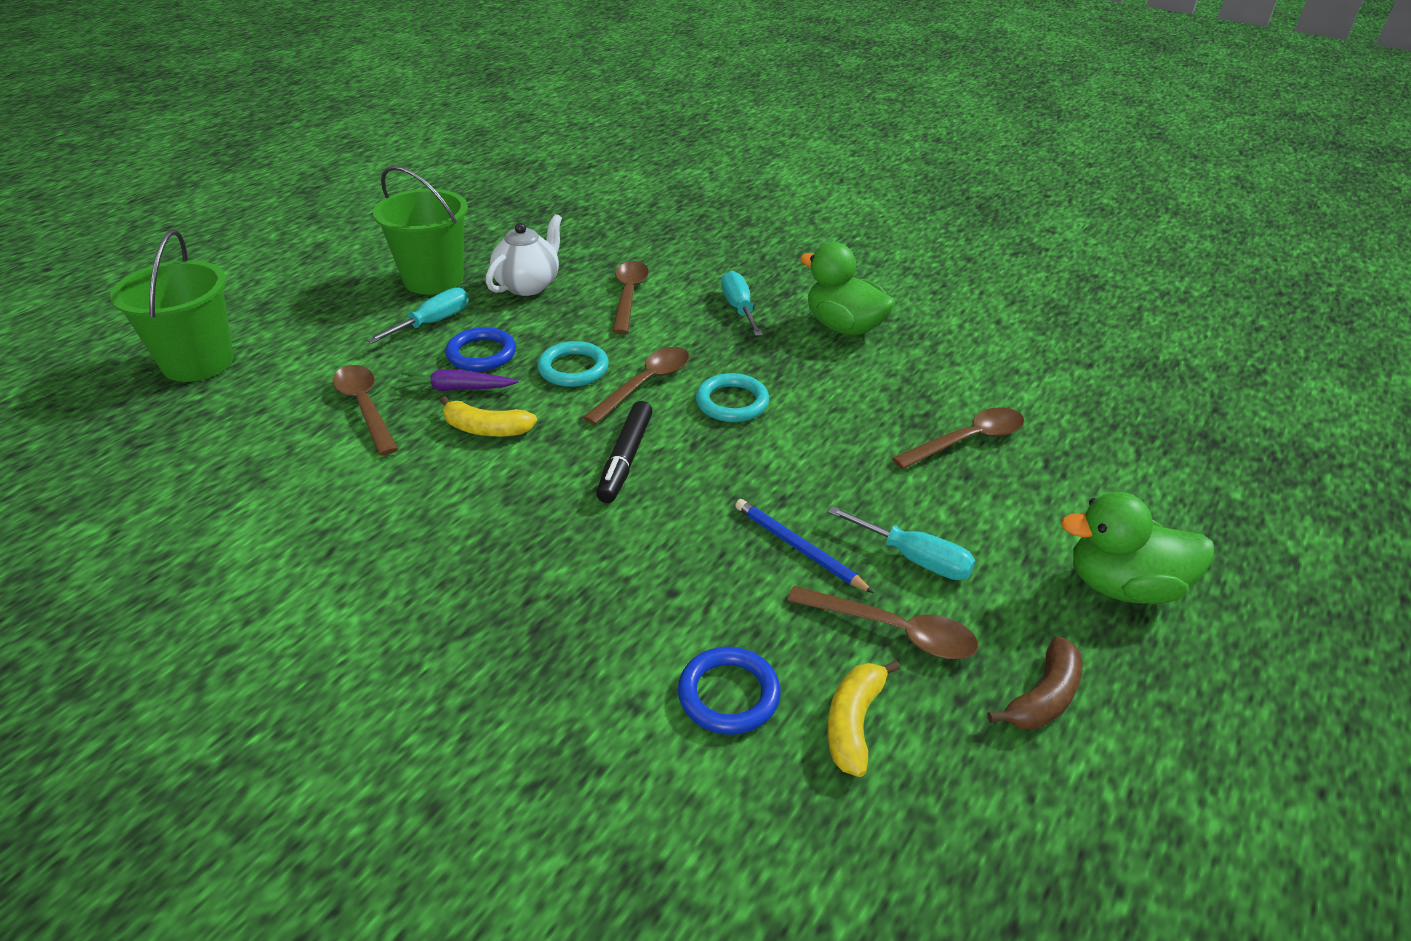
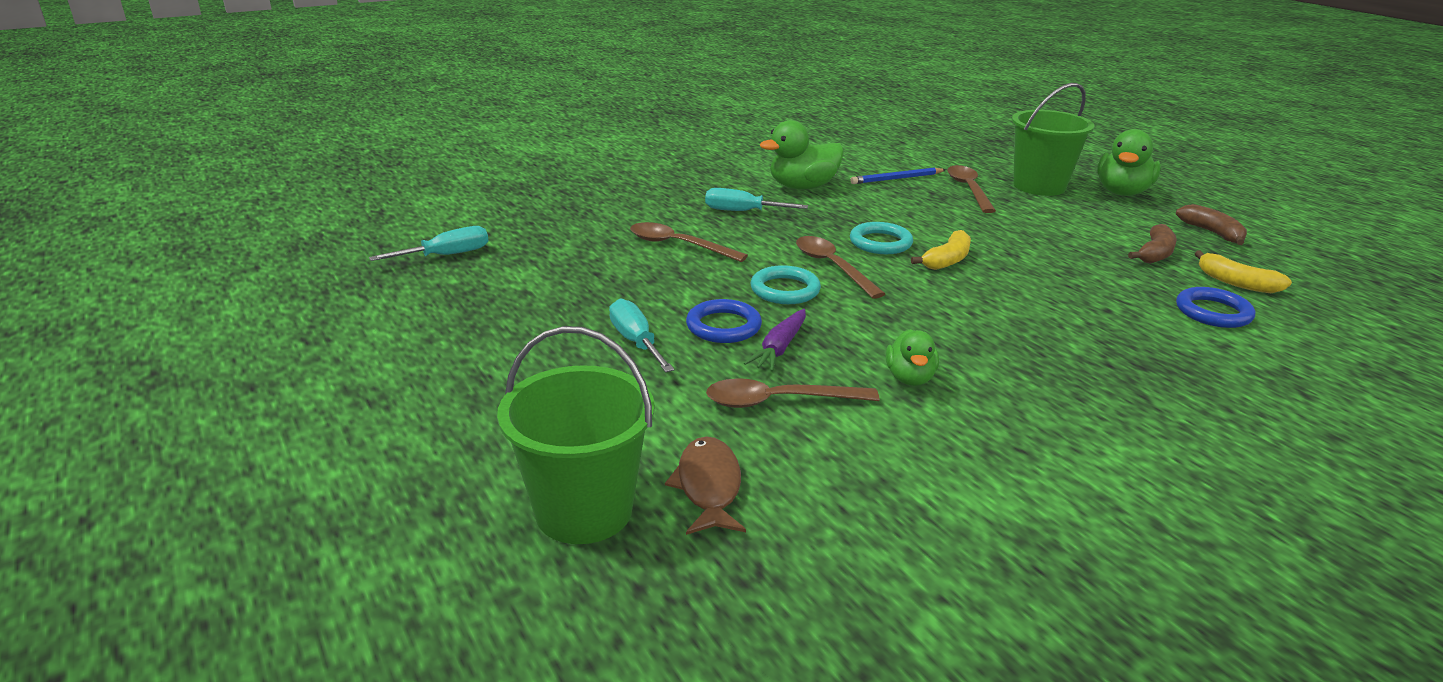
camera: 65 degrees left, 10 degrees down
green bucket [373,166,468,295] -> green bucket moved to [1012,83,1095,196]
yellow banana [440,396,537,436] -> yellow banana moved to [911,230,971,270]
white teapot [486,214,562,296] -> none
black marker [596,401,653,503] -> none
blue pencil [735,499,874,593] -> blue pencil moved to [850,168,946,184]
brown spoon [787,586,978,659] -> brown banana [1128,224,1177,264]
turquoise screwdriver [828,506,975,580] -> turquoise screwdriver moved to [369,226,488,261]
none -> brown fish [665,436,746,535]
none -> green duck [886,329,939,386]

